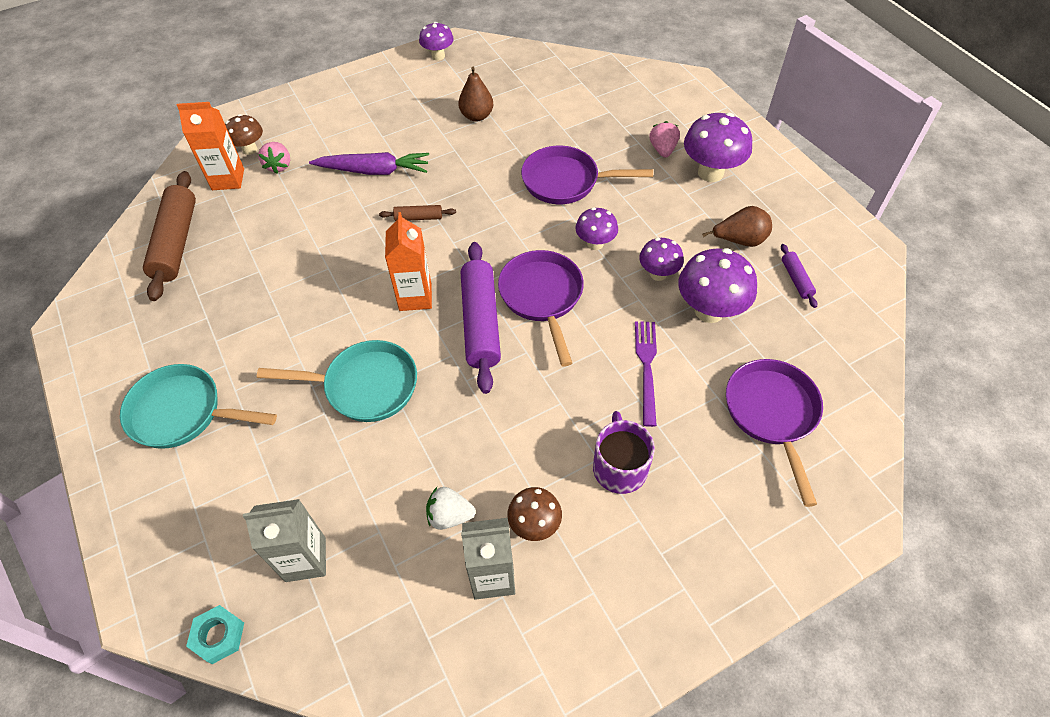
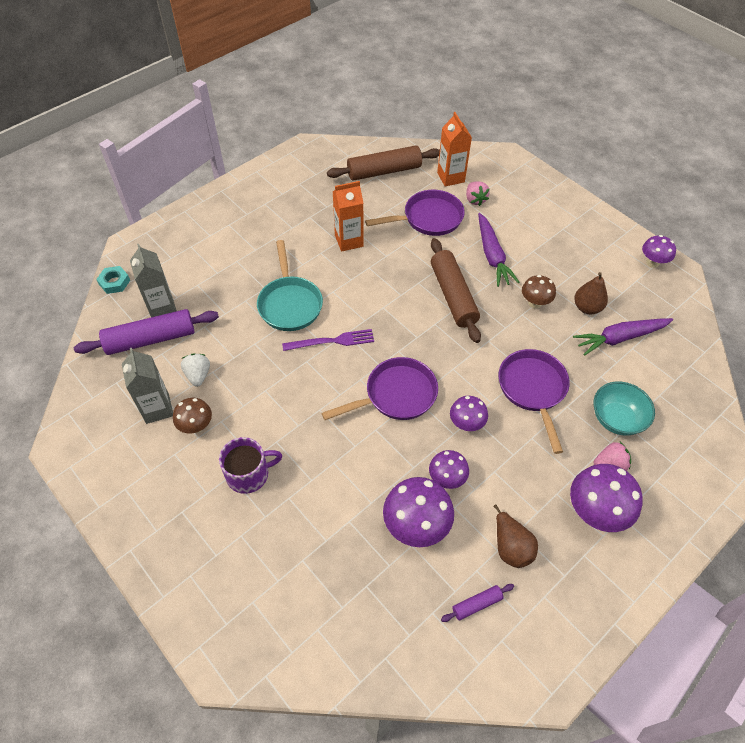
camera: 75 degrees right, 0 degrees up
turquoise pan [120,364,277,449] -> none
brown mushroom [225,114,263,155] -> brown mushroom moved to [522,275,556,309]
pink strawberry [258,142,290,174] -> pink strawberry turned 90 degrees counterclockwise [466,181,490,206]
brown rolling pin [379,205,456,221] -> brown rolling pin [431,238,481,343], size x2.15
orange carton [385,212,432,311] -> orange carton moved to [333,181,363,252]
purple rolling pin [461,242,501,394] -> purple rolling pin moved to [74,309,219,355]
purple fork [635,321,657,427] -> purple fork moved to [282,329,374,351]
purple pan [726,359,823,507] -> purple pan moved to [365,190,465,236]
none -> purple carrot [573,318,673,356]
none -> turquoise bowl [594,381,655,436]

